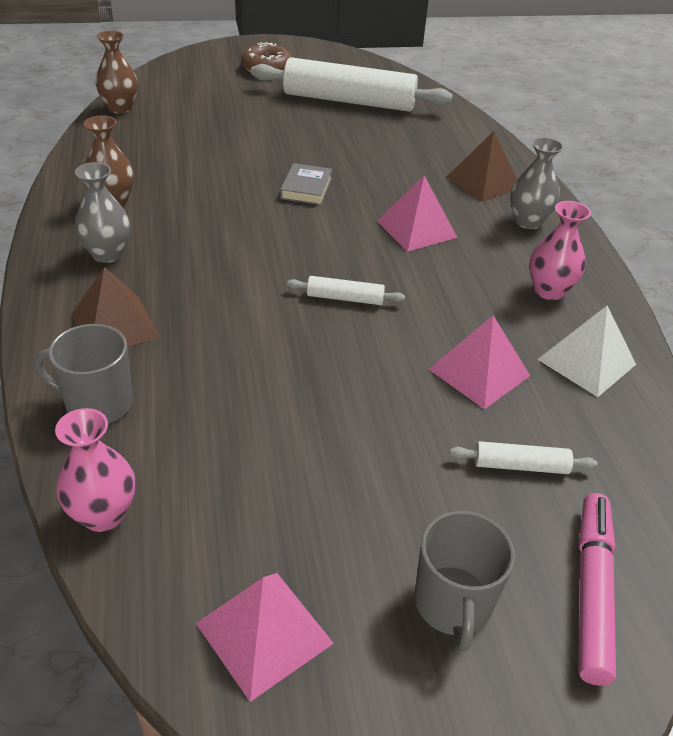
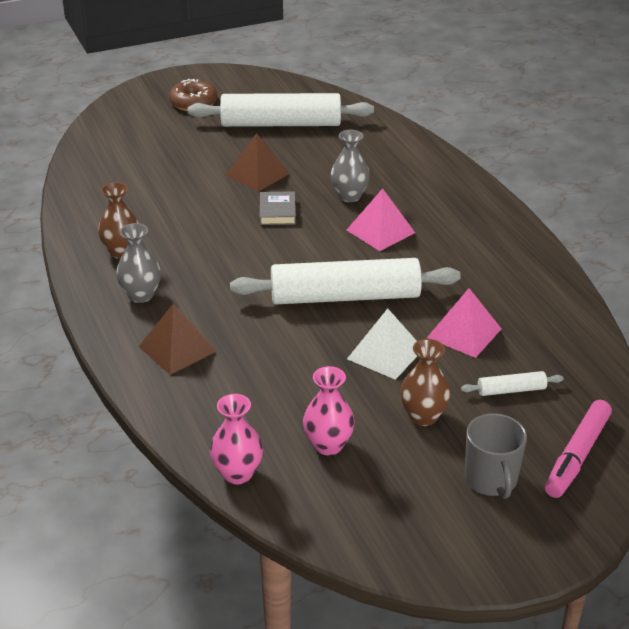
camera: 10 degrees left, 5 degrees down
grey mug [34,324,133,424] -> none
brown vase [95,31,138,113] -> brown vase moved to [400,339,451,426]
pink pyramid [196,573,334,702] -> none
white rolling pin [287,276,405,305] -> white rolling pin [230,258,461,304], size x2.41
brown pyramid [446,131,517,202] -> brown pyramid moved to [225,133,290,192]
grey vase [510,137,564,229] -> grey vase moved to [331,130,370,202]
pink vase [529,201,591,300] -> pink vase moved to [303,366,355,455]
white pyramid [537,305,636,397] -> white pyramid moved to [347,308,417,380]
pink marker [578,493,616,686] -> pink marker turned 150 degrees counterclockwise [545,400,612,498]

